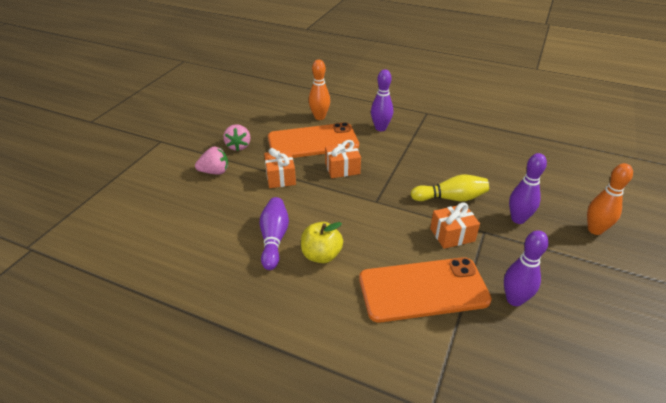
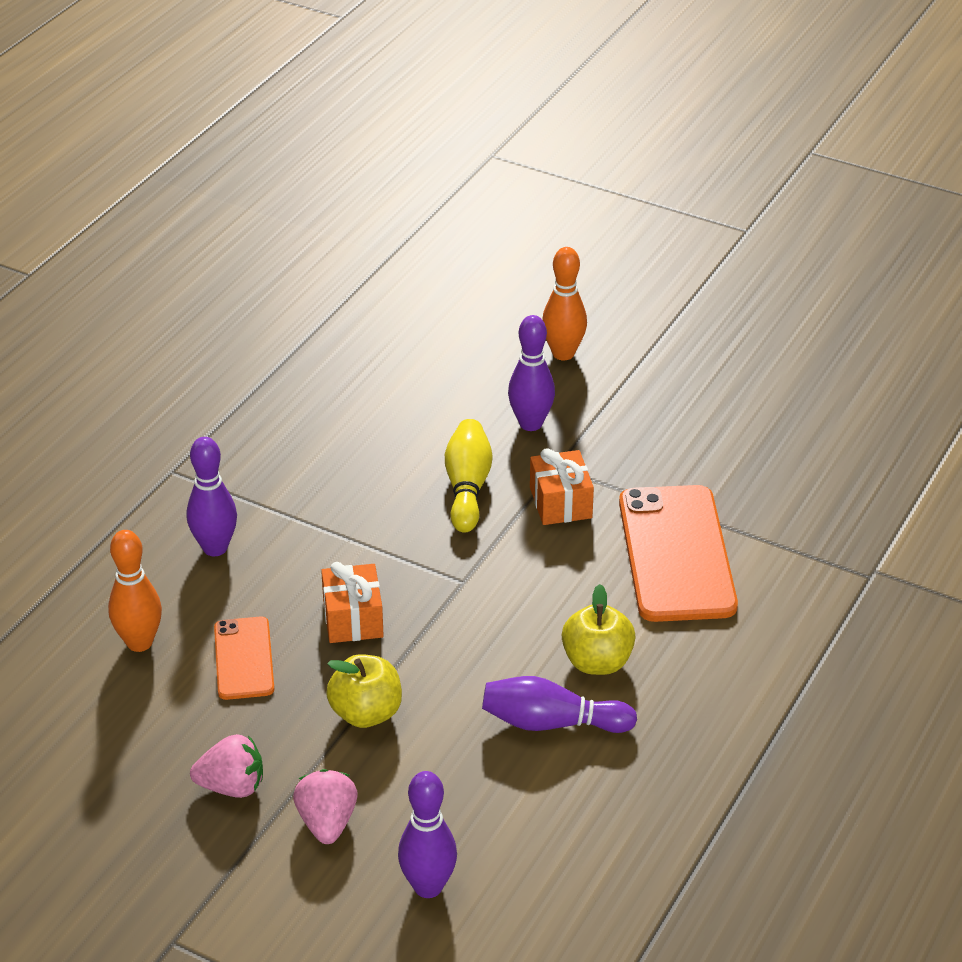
camera: 85 degrees left, 0 degrees up
orange gift [264,148,296,188] -> yellow apple [326,654,402,728]
orange phone [268,122,359,158] -> orange phone [214,617,274,700], size x0.54
purple bowling pin [504,230,549,306] -> purple bowling pin moved to [398,771,457,898]

